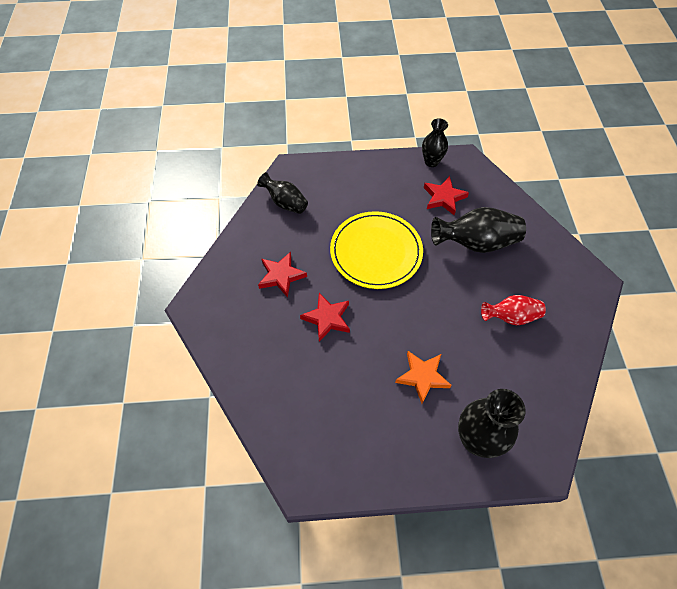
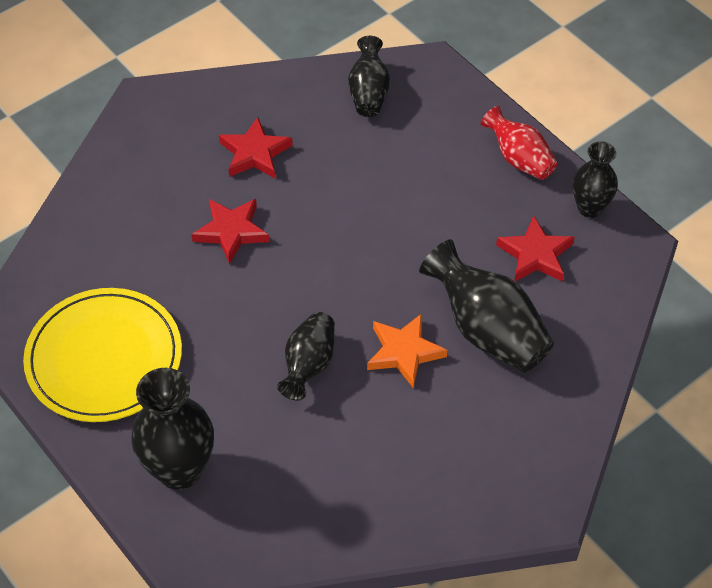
camera: 55 degrees right, 5 degrees down
yellow plate [330,211,423,289] -> yellow plate moved to [23,288,182,422]
orange star [395,351,452,404] -> orange star moved to [367,313,448,389]
red vase [481,295,546,325] -> red vase moved to [480,106,558,180]
none -> black vase [277,312,335,400]

